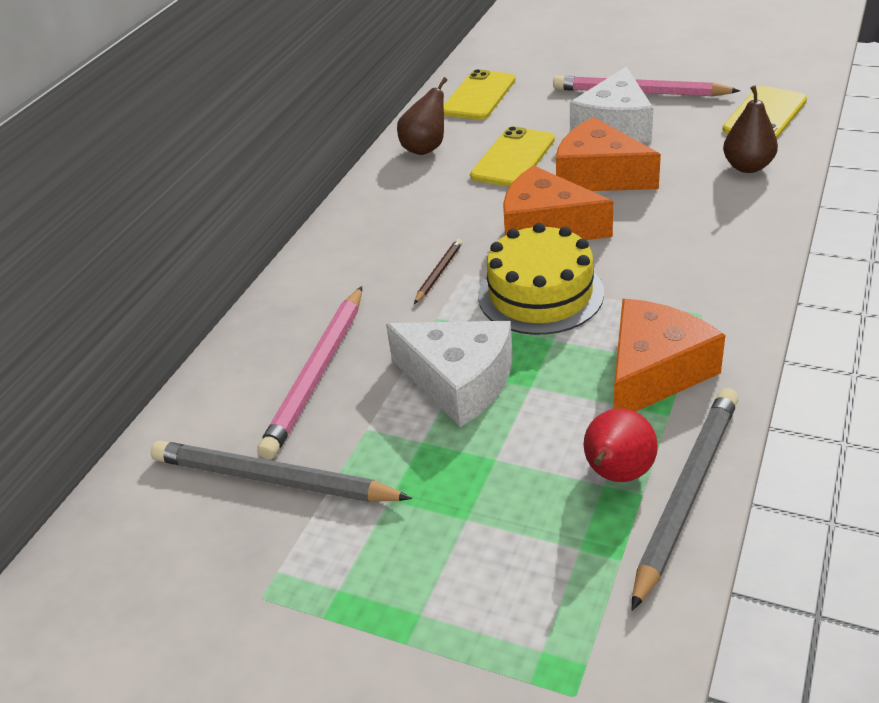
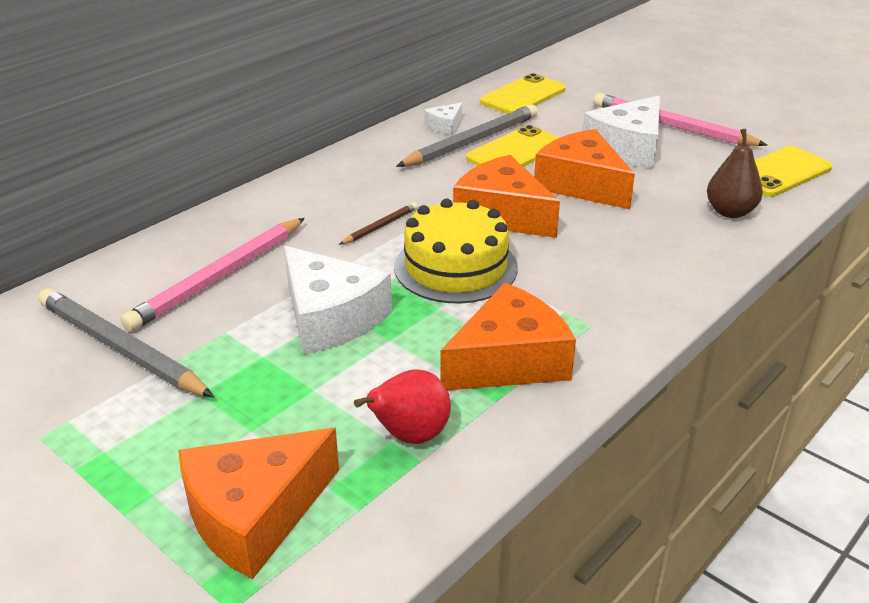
camera: 15 degrees right, 5 degrees down
brown pear [397,77,447,155] -> white cheese [424,102,462,135]
grey pencil [632,388,738,611] -> grey pencil moved to [396,104,538,167]
none -> orange cheese [178,428,339,580]

